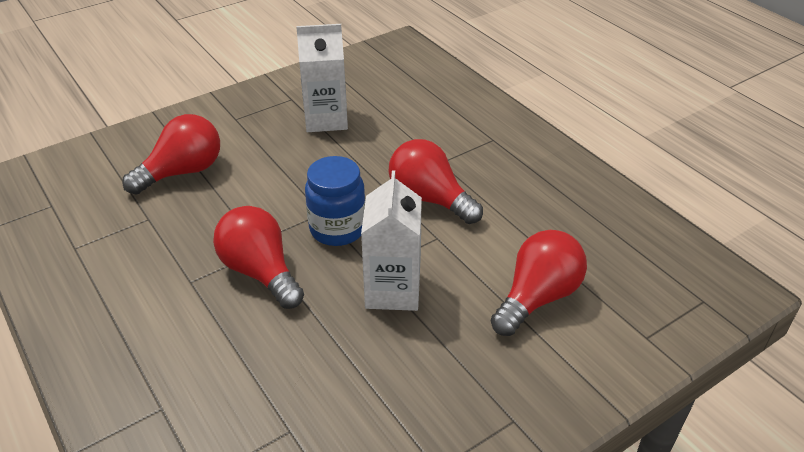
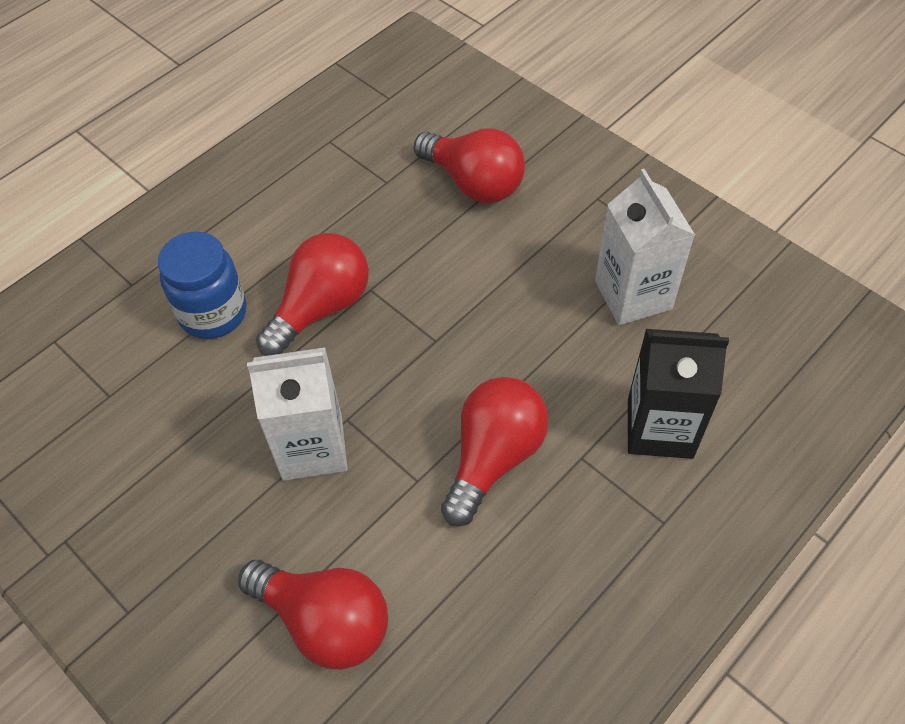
camera: 80 degrees right, 15 degrees up
blue jar [305,156,365,246] -> blue jar moved to [158,231,246,339]
none -> black carton [628,329,729,459]

